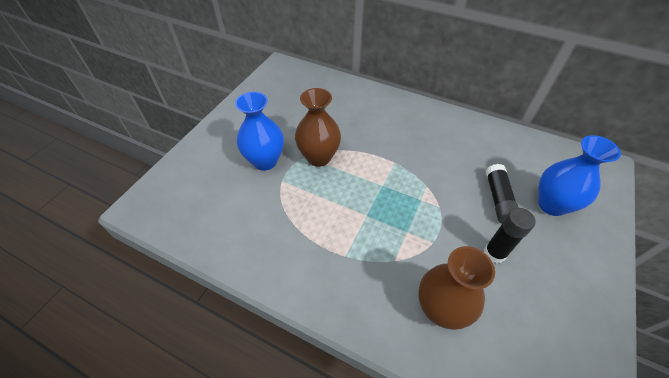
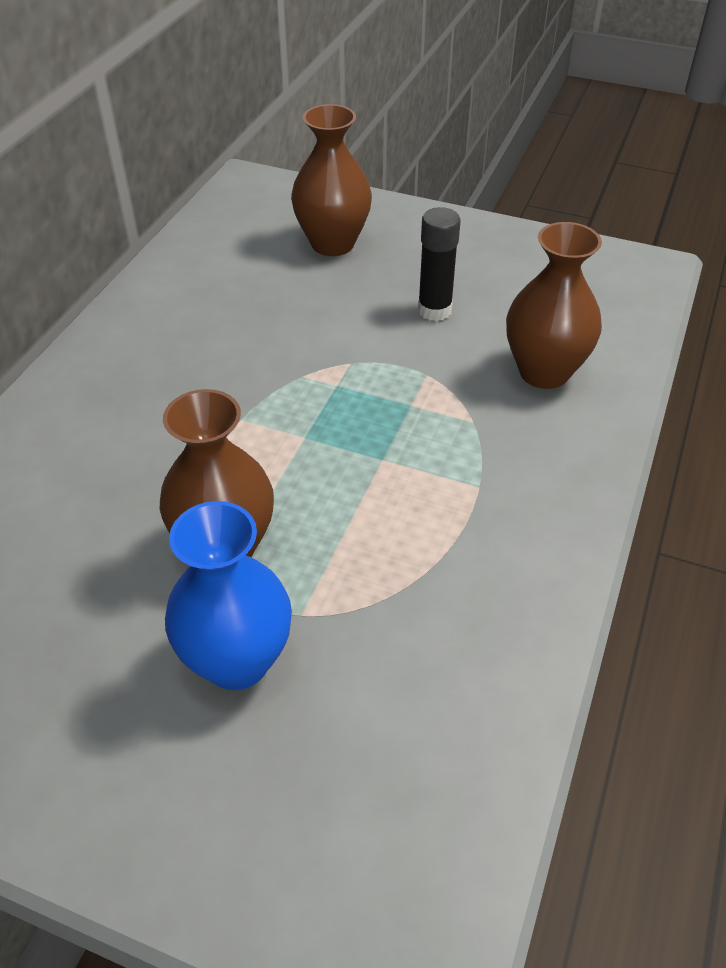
camera: 95 degrees left, 5 degrees down
black glue stick [486,164,519,223] -> none
blue vase [538,135,621,216] -> brown vase [291,104,372,256]

